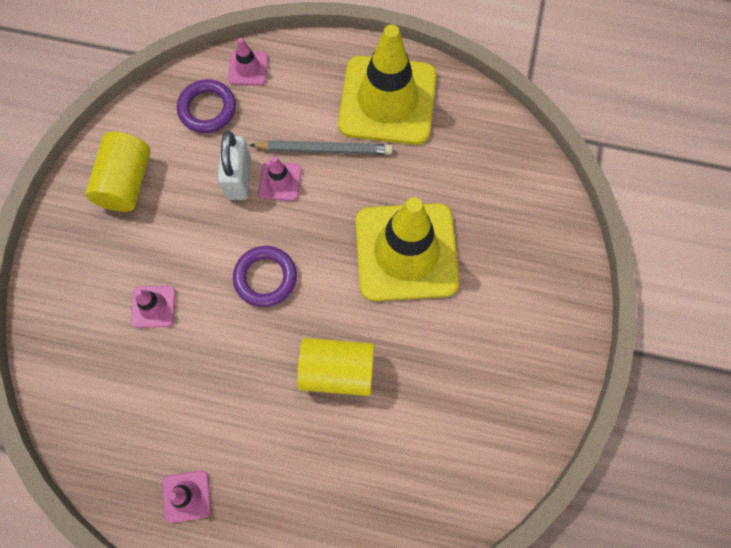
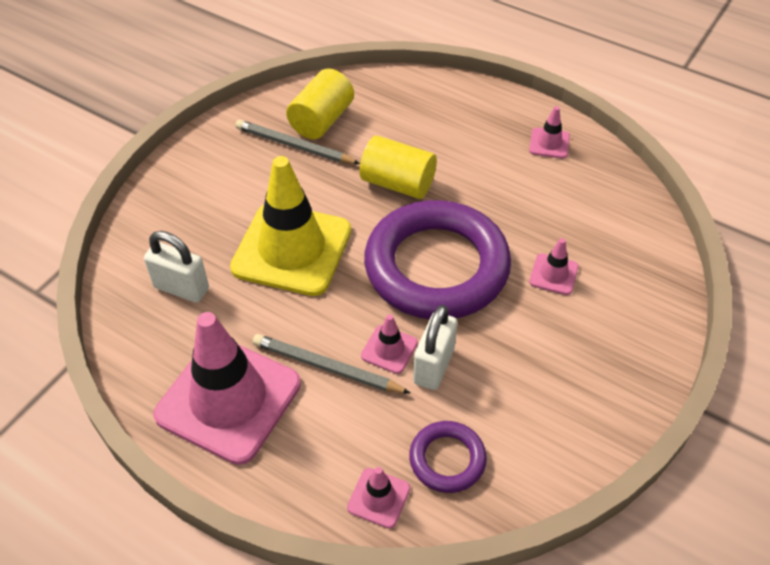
camera: 160 degrees left, 20 degrees down
yellow cylinder [85,132,151,212] -> yellow cylinder moved to [286,69,354,139]
purple ring [233,246,297,307] -> purple ring [364,200,511,319], size x2.22
yellow traffic cone [338,24,437,145] -> pink traffic cone [153,312,301,465]
none -> white padlock [144,231,209,303]
none -> grey pencil [235,120,360,164]

